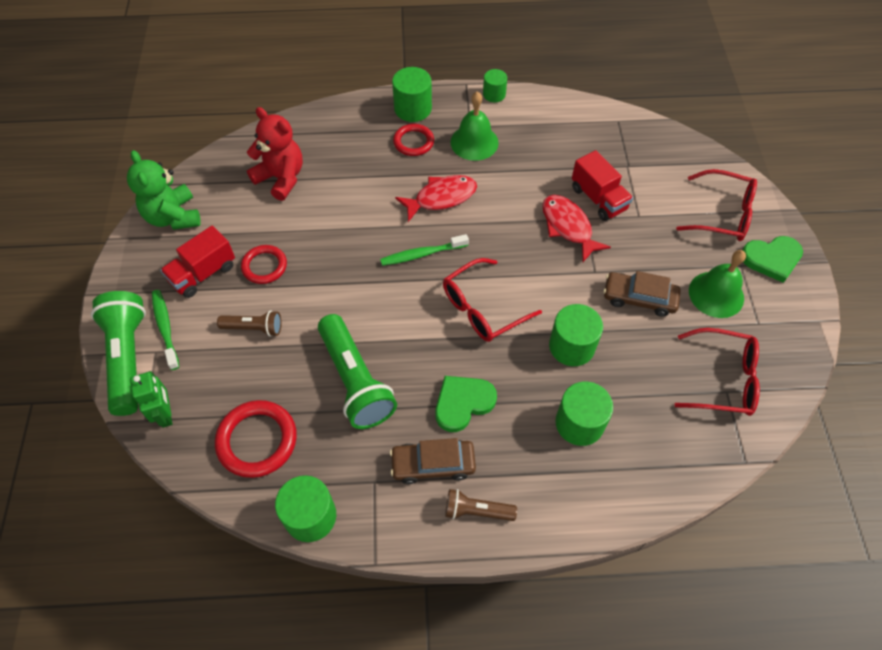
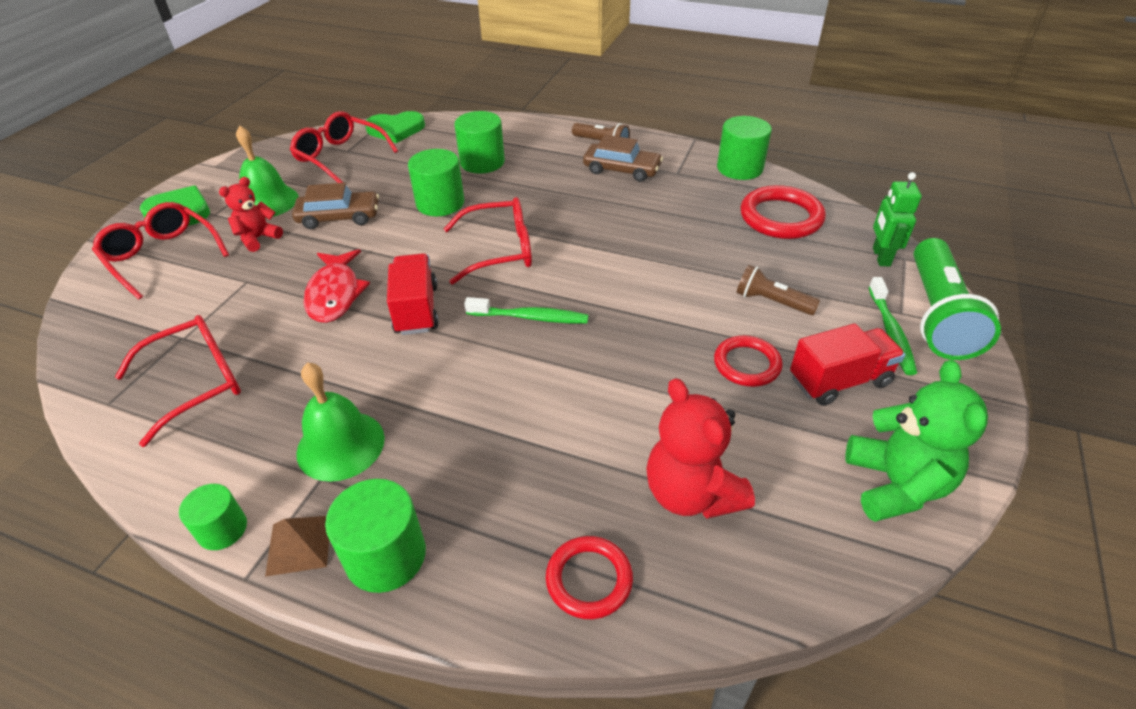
camera: 155 degrees left, 15 degrees down
green flashlight [318,314,397,429] -> none
red ring [393,124,434,156] -> red ring moved to [546,536,633,619]
red fish [395,175,477,222] -> none
green heart [435,376,497,432] -> green heart moved to [365,111,425,143]
red truck [572,150,633,221] -> red truck moved to [387,253,439,335]
brown car [604,271,681,317] -> brown car turned 45 degrees counterclockwise [292,183,379,229]
none -> red glasses [115,315,241,447]
none -> red teddy bear [219,177,283,252]
none -> brown pyramid [265,516,329,577]

